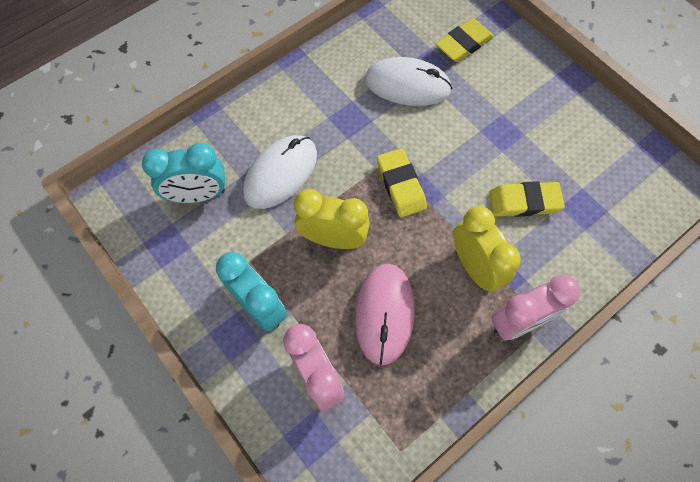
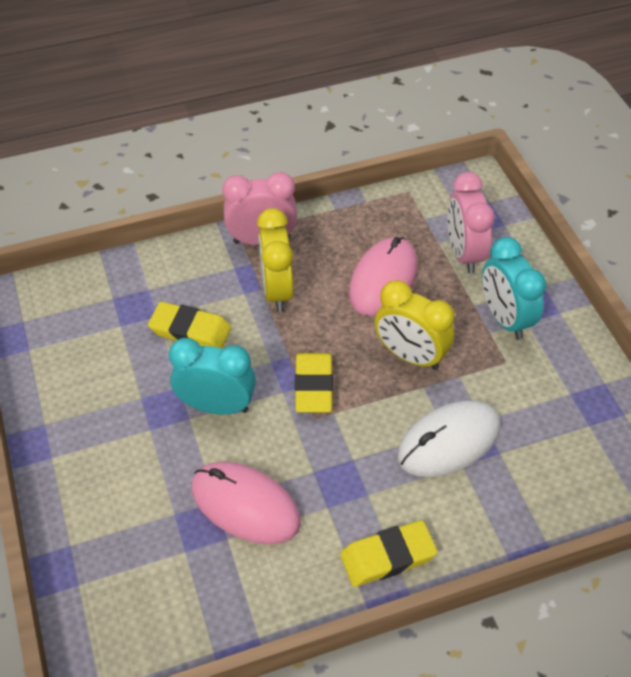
camera: 160 degrees left, 15 degrees down
turquoise clock [142,143,225,203] -> turquoise clock moved to [169,338,256,415]
white mouse [365,57,452,106] -> pink mouse [192,462,301,544]
yellow eraser [436,18,494,62] -> yellow eraser moved to [340,520,438,587]

